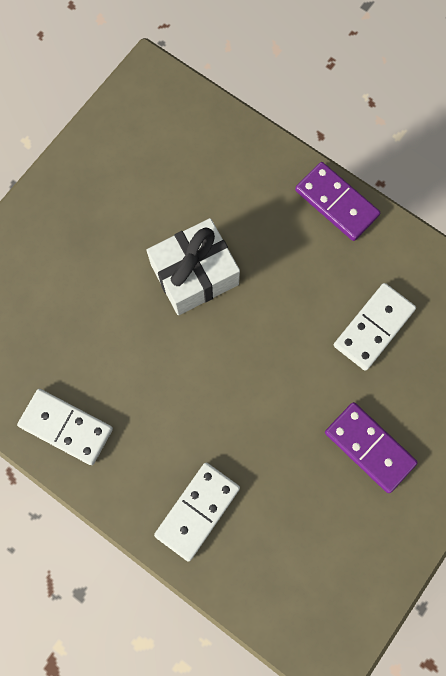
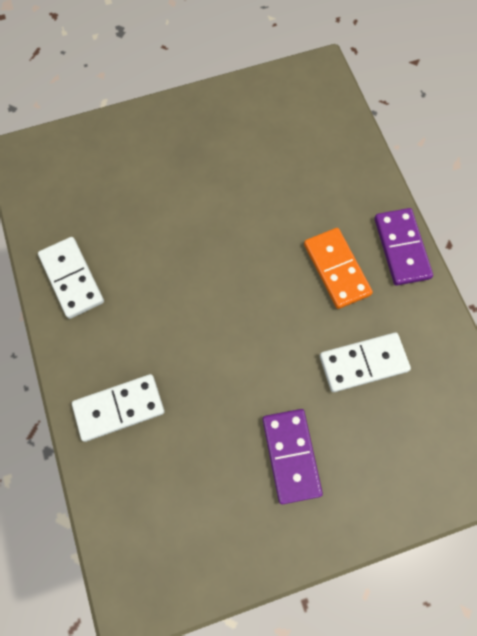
camera: 35 degrees right, 5 degrees down
white gift [146,218,240,315] -> none
none -> orange domino [304,228,373,309]

